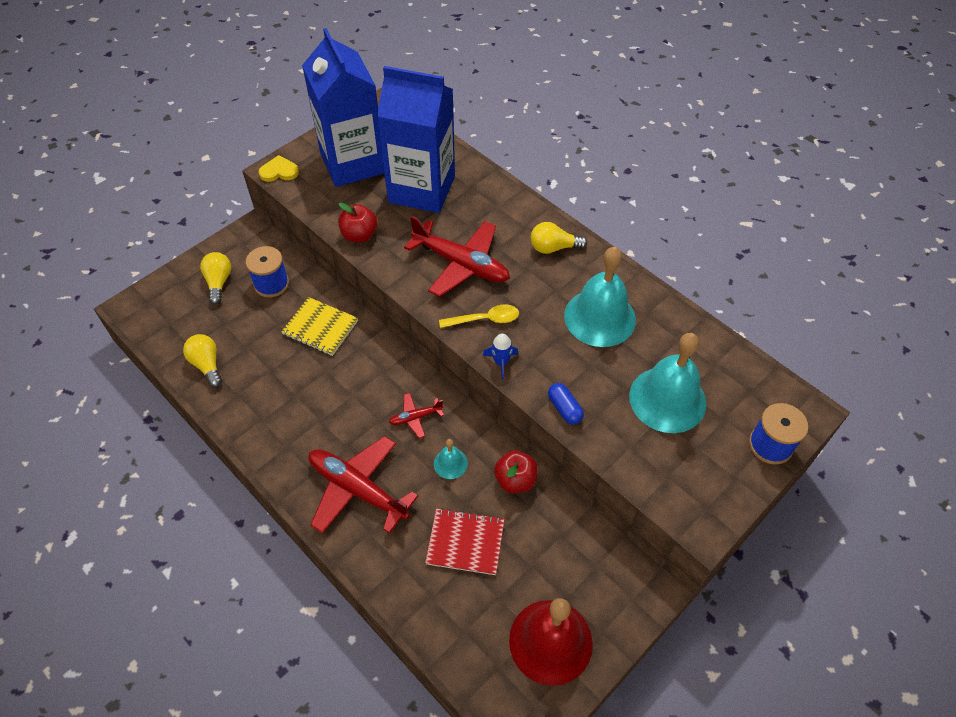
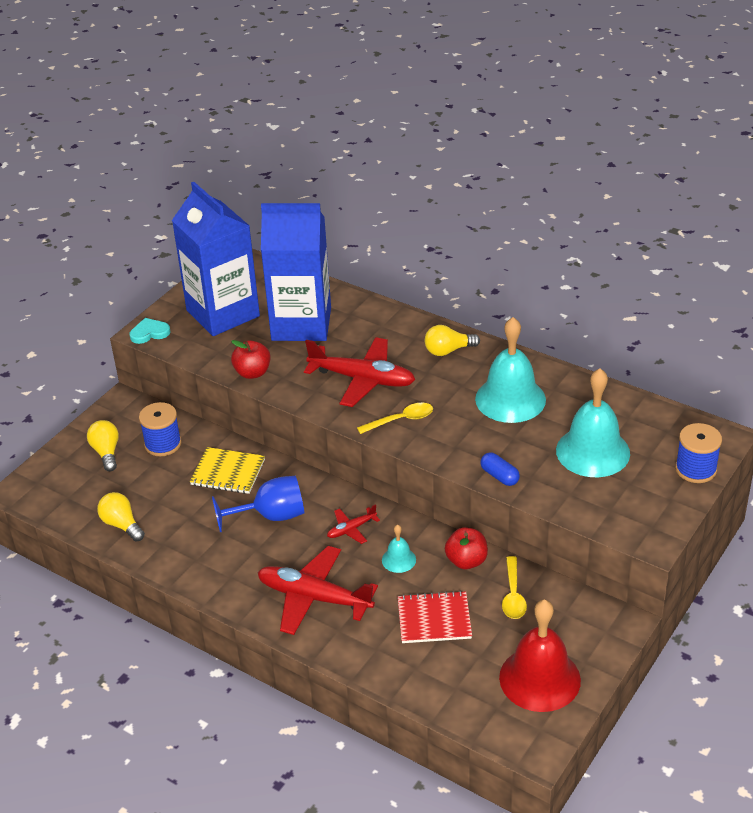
camera: 10 degrees left, 15 degrees down
yellow heart [258,155,299,182] -> turquoise heart [130,318,170,344]
blue rocket [483,334,518,380] -> none
none -> blue goblet [212,476,304,532]
none -> yellow spoon [502,556,527,619]

